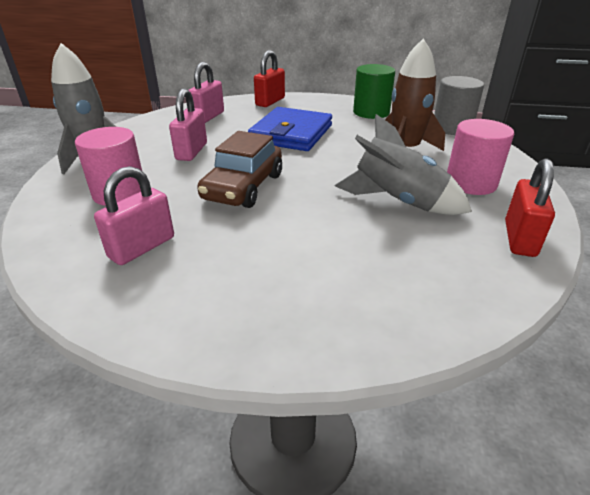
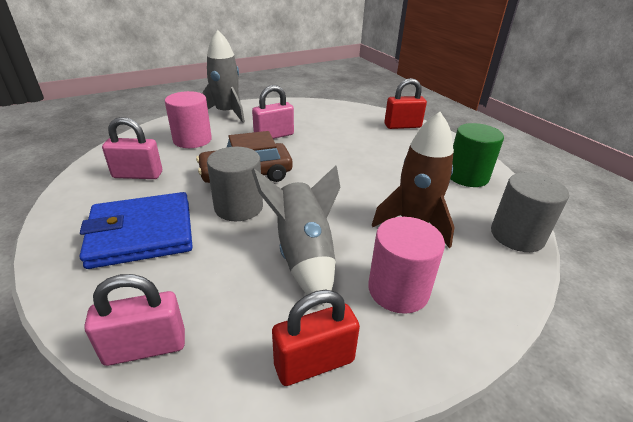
camera: 50 degrees right, 0 degrees up
pink padlock [189,62,224,123] -> pink padlock moved to [84,274,185,366]
blue wallet [248,107,332,151] -> blue wallet moved to [80,192,193,269]
none -> grey cylinder [207,147,263,221]

